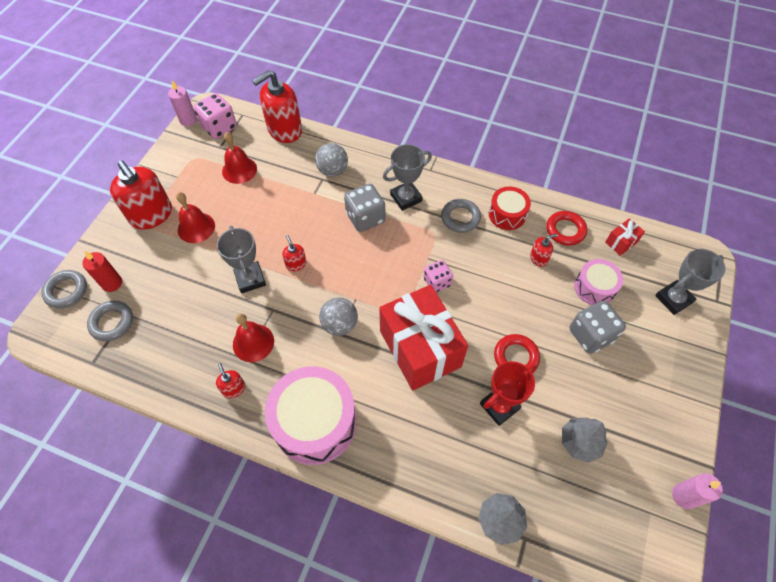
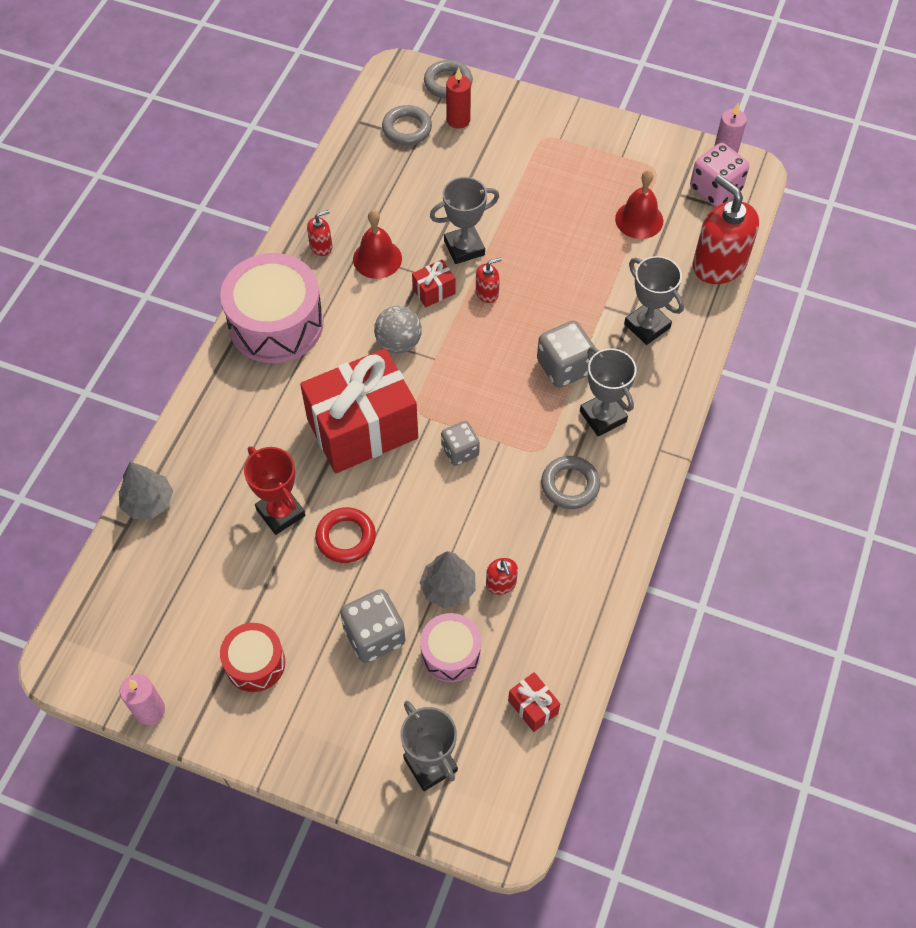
camera: 90 degrees right, 0 degrees up
red soap dispenser [110,160,172,230] -> none
red bell [176,192,215,243] -> none
grey ball [315,143,348,177] -> grey trophy [624,256,684,345]
pink dice [424,260,453,293] -> grey dice [441,421,480,466]
red drum [489,186,531,230] -> red drum moved to [220,623,285,692]
red ring [546,211,587,246] -> none
grey tree [562,417,607,463] -> grey tree moved to [419,551,476,608]
none -> red gift [412,260,456,307]

